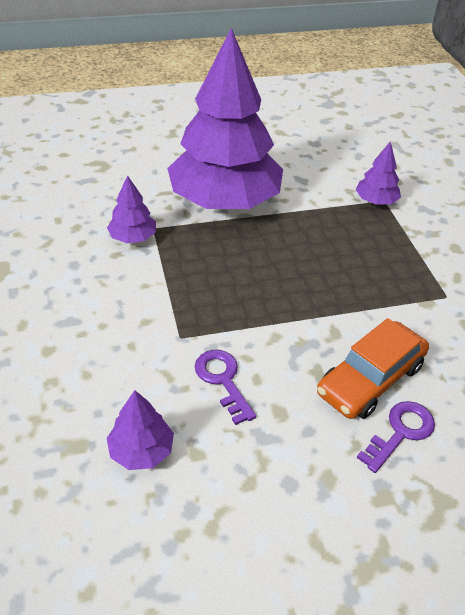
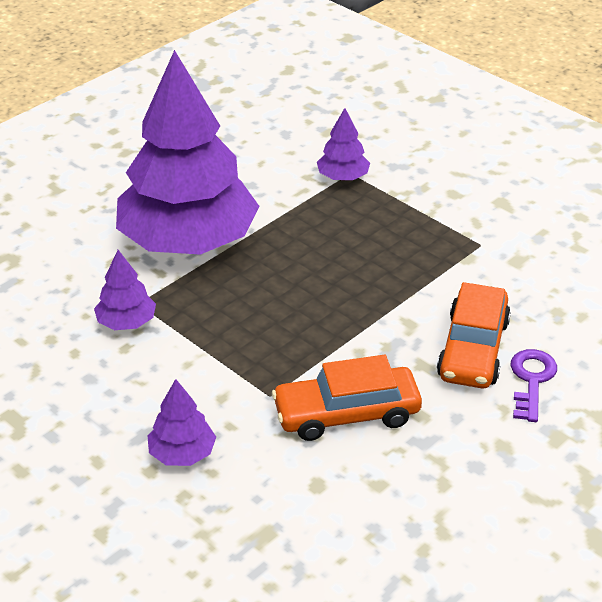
camera: 30 degrees left, 5 degrees down
purple tree [107,390,174,470] -> purple tree moved to [148,379,216,466]
purple key [195,350,256,425] -> orange car [272,355,422,441]

